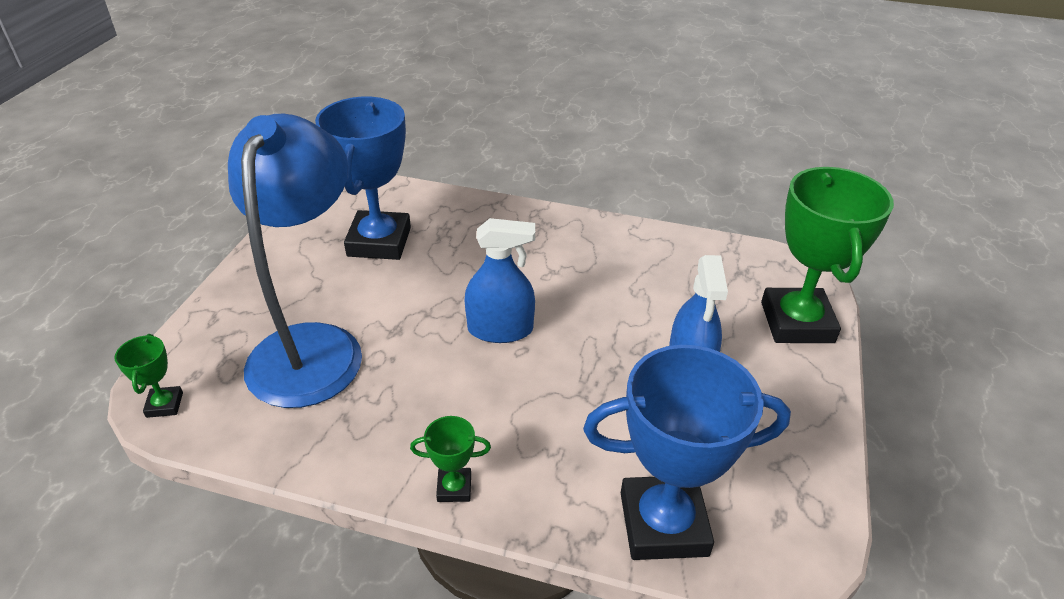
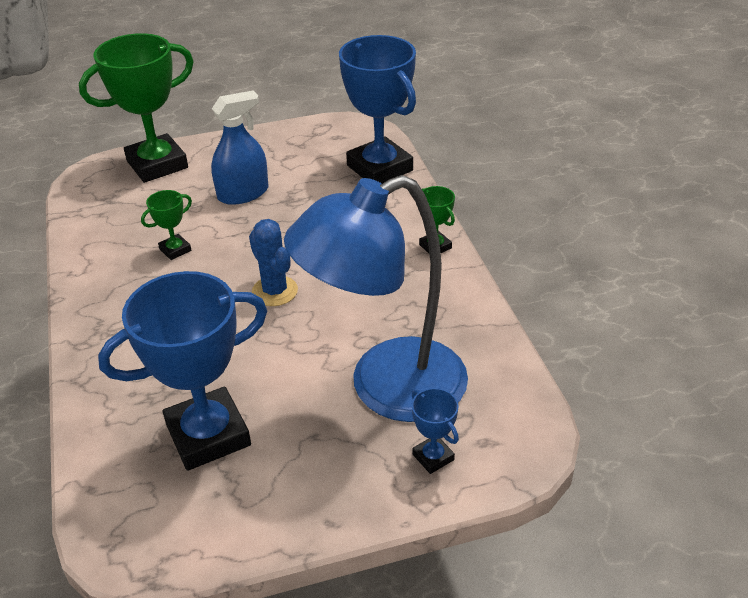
camera: 120 degrees left, 0 degrees up
green trophy [114,334,183,418] -> green trophy moved to [141,190,192,260]
blue spray bottle [464,218,535,343] -> blue cactus [249,219,298,306]
none -> blue trophy [412,388,459,474]

